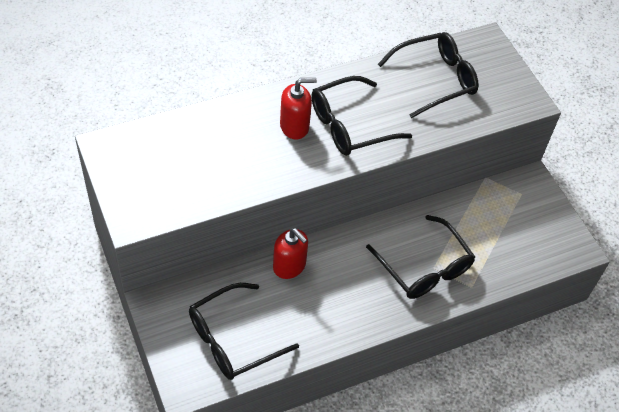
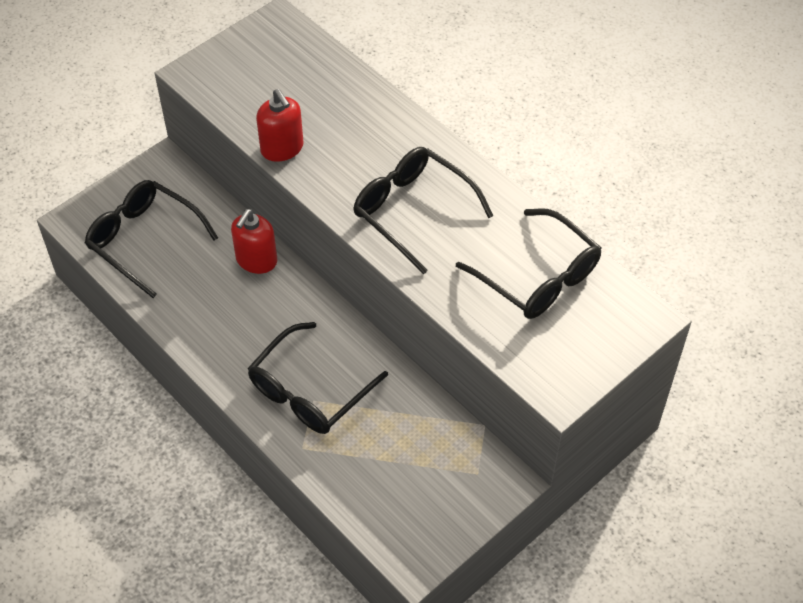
camera: 75 degrees right, 0 degrees up
red soap dispenser [280,78,317,139] -> red soap dispenser moved to [256,89,304,162]

